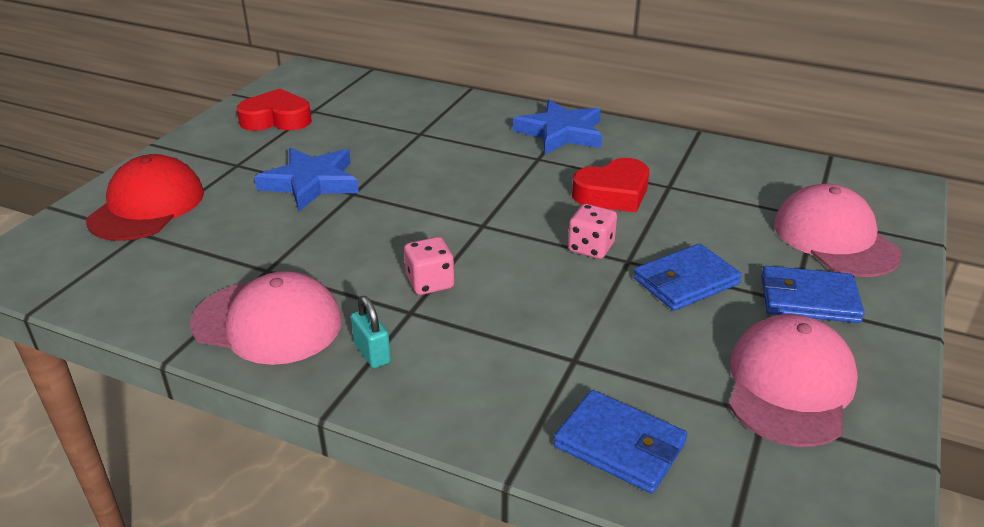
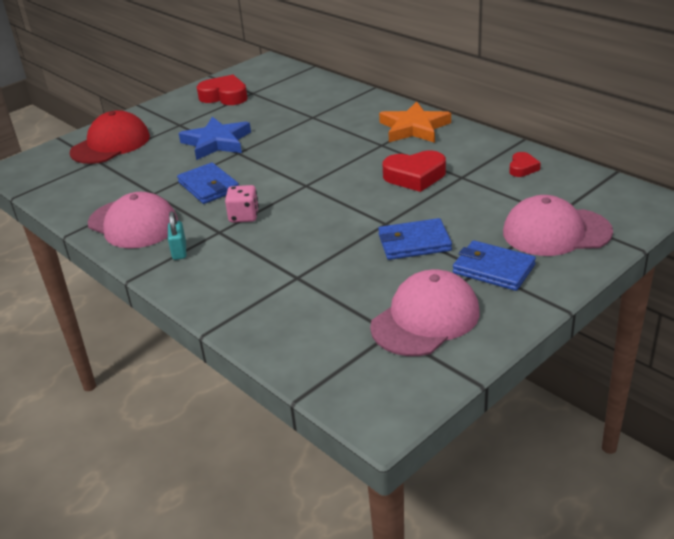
camera: 25 degrees right, 0 degrees up
blue star [513,99,602,154] -> orange star [379,102,451,143]
blue wallet [554,390,687,494] -> blue wallet moved to [177,163,239,204]
pink dice [568,204,617,259] -> none
pink cap [774,184,902,277] -> pink cap turned 90 degrees counterclockwise [503,195,613,256]
none -> red heart [509,152,541,177]

